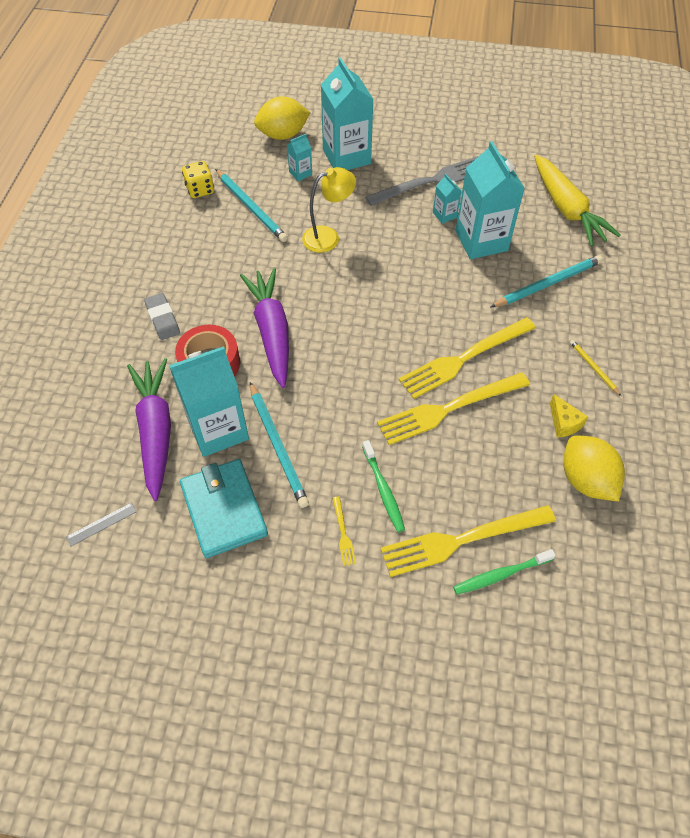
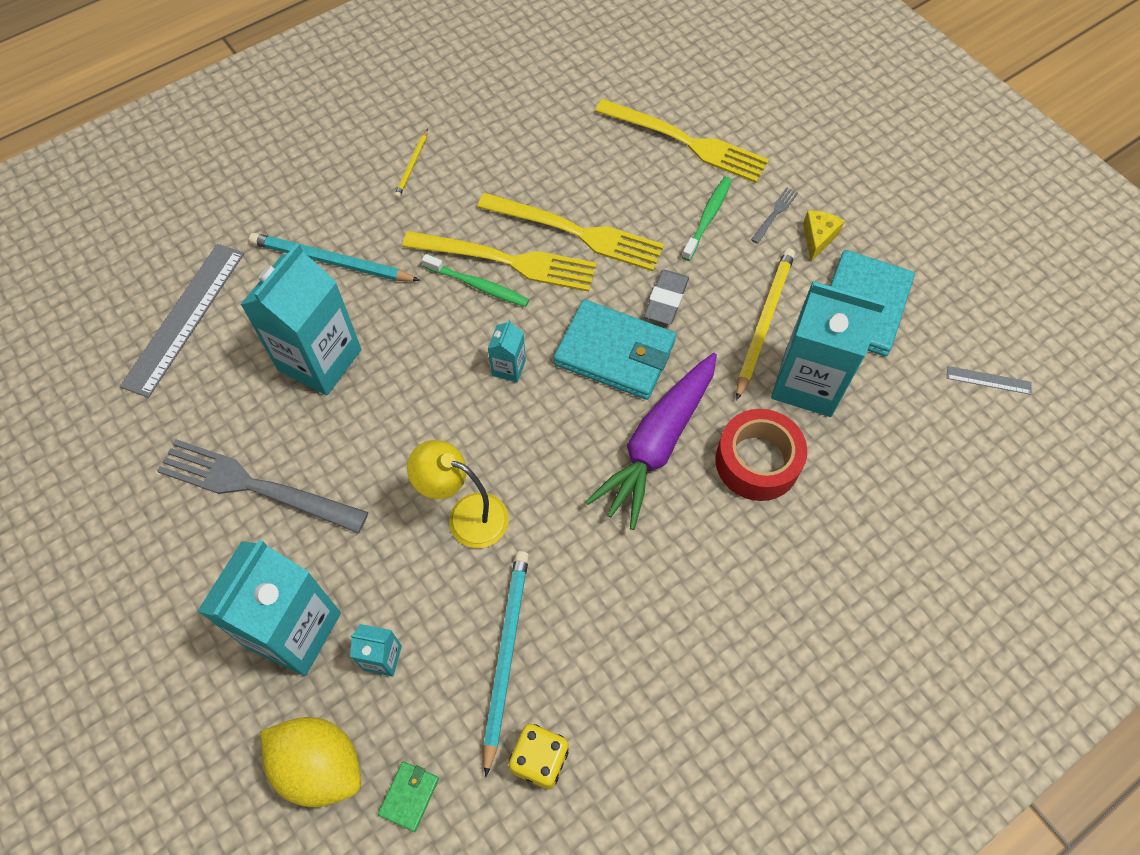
camera: 135 degrees left, 5 degrees up
purple carrot [127,358,171,501] -> none
grey eraser [144,293,180,340] -> grey eraser moved to [644,270,689,325]
turquoise pencil [250,382,309,508] -> yellow pencil [736,248,795,401]
yellow fork [332,496,356,566] -> grey fork [751,187,798,244]
turquoise carton [433,174,462,224] -> turquoise carton moved to [488,319,526,382]
green toothbrush [453,549,556,595] -> green toothbrush moved to [422,254,529,307]
yellow carrot [534,155,621,246] -> grey ruler [120,244,244,398]
yellow cheese [550,394,588,438] -> yellow cheese moved to [803,210,845,262]
yellow lemon [563,435,625,501] -> none
none -> green wallet [378,761,439,832]
none -> turquoise wallet [554,300,676,400]

